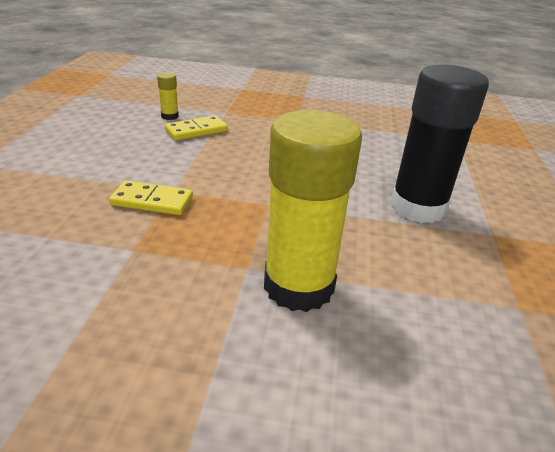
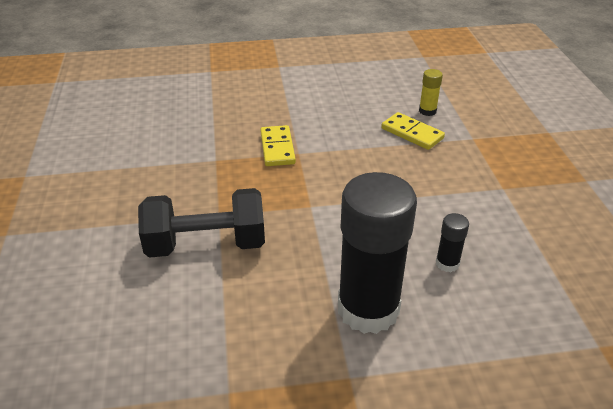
camera: 75 degrees right, 5 degrees up
yellow glue stick [264,110,362,312] -> black dumbbell [138,188,265,258]
none -> black glue stick [436,213,469,272]

